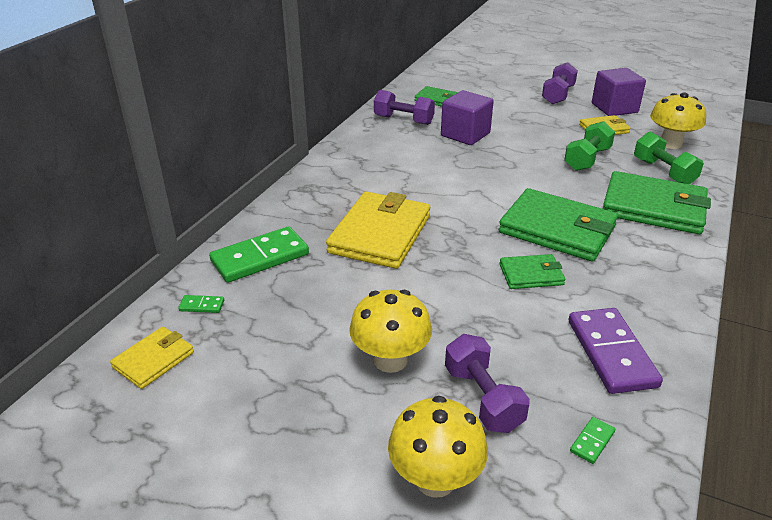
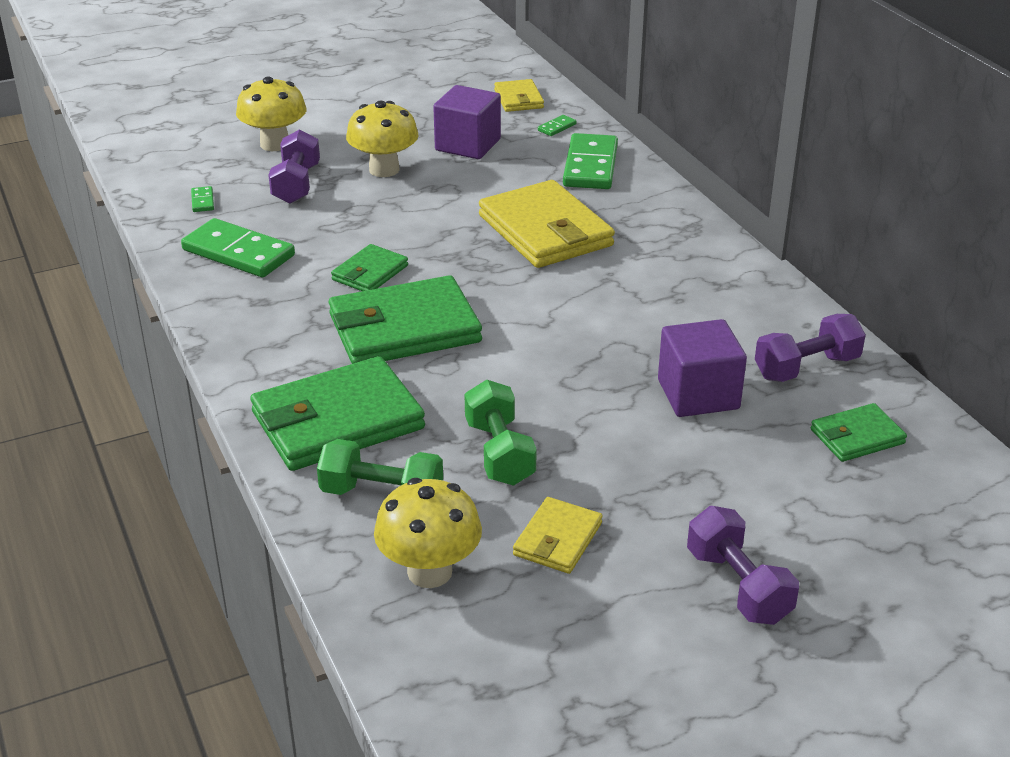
camera: 130 degrees right, 0 degrees up
purple dumbbell [445,334,530,433] -> purple dumbbell turned 75 degrees clockwise [268,129,320,204]
purple domino [569,308,663,394] -> green domino [181,218,295,277]
purple cube [592,68,646,116] -> purple cube moved to [433,85,501,159]

